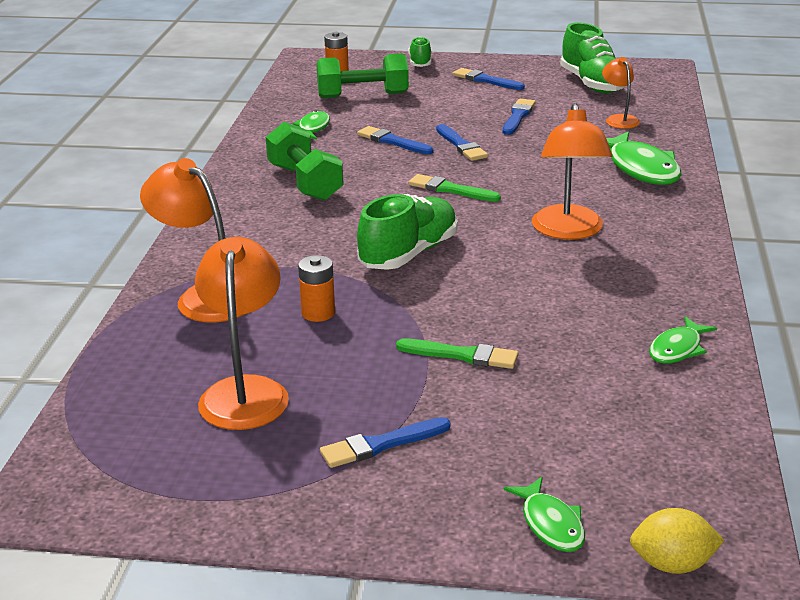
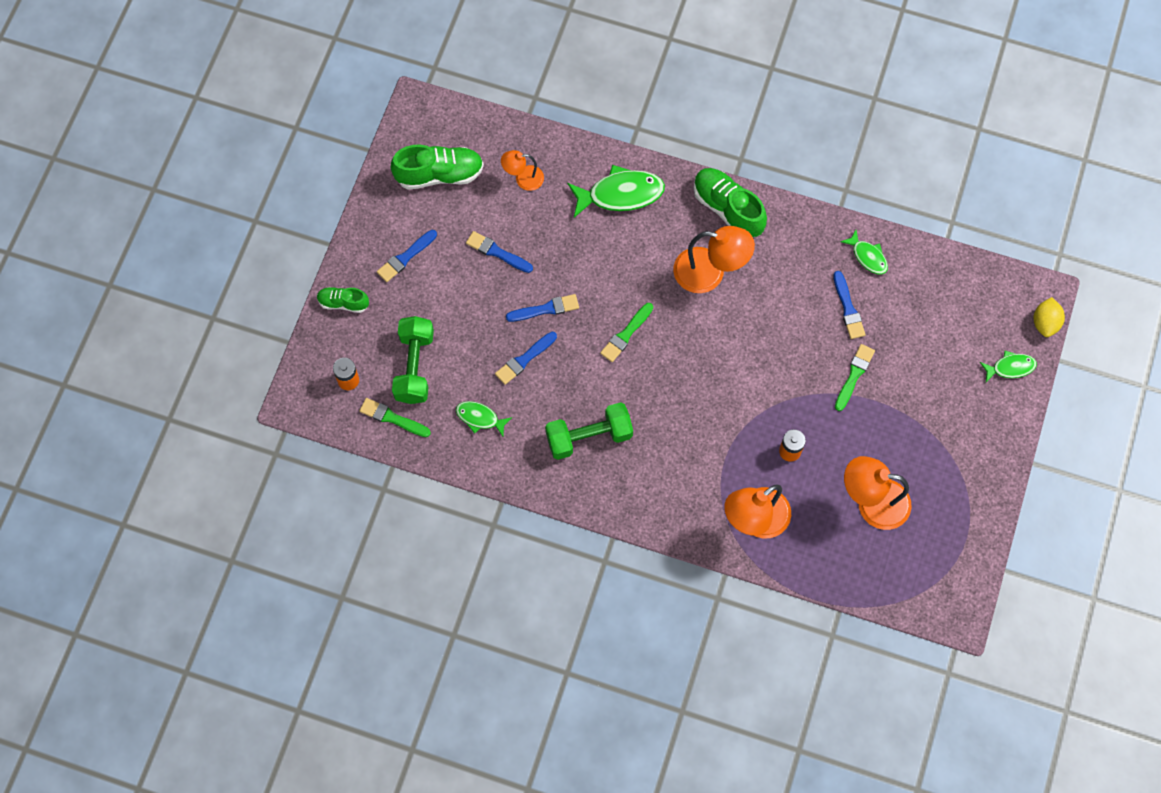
camera: 80 degrees left, 40 degrees up
blue brush [320,417,451,468] -> blue brush moved to [833,271,866,339]
green shoe [357,194,458,270] -> green shoe moved to [693,168,767,237]
none -> green brush [359,398,431,437]

